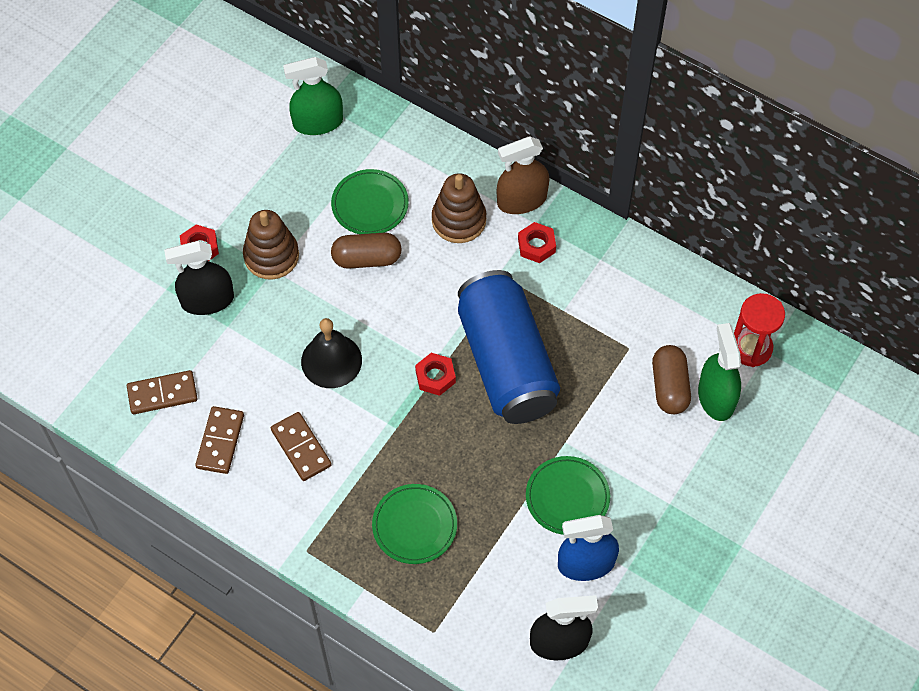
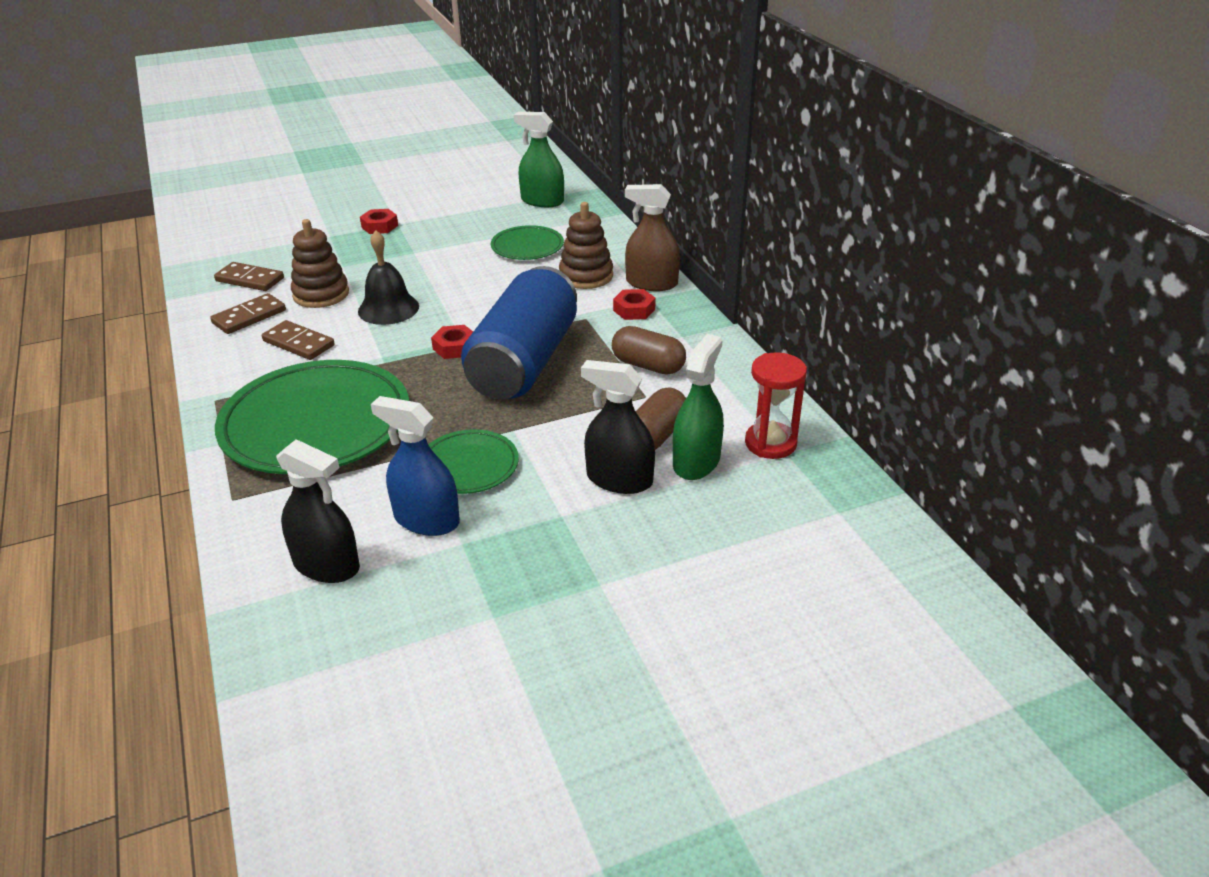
camera: 35 degrees right, 25 degrees down
black spray bottle [164,241,234,315] -> black spray bottle moved to [581,360,655,494]
brown stacking toy [243,210,299,280] -> brown stacking toy moved to [291,219,349,308]
brown domino [271,412,332,481] -> brown domino turned 60 degrees counterclockwise [262,320,335,360]
brown capsule [331,233,402,269] -> brown capsule moved to [612,326,686,375]
green plate [372,484,457,564] -> green plate [215,360,409,474], size x1.98

